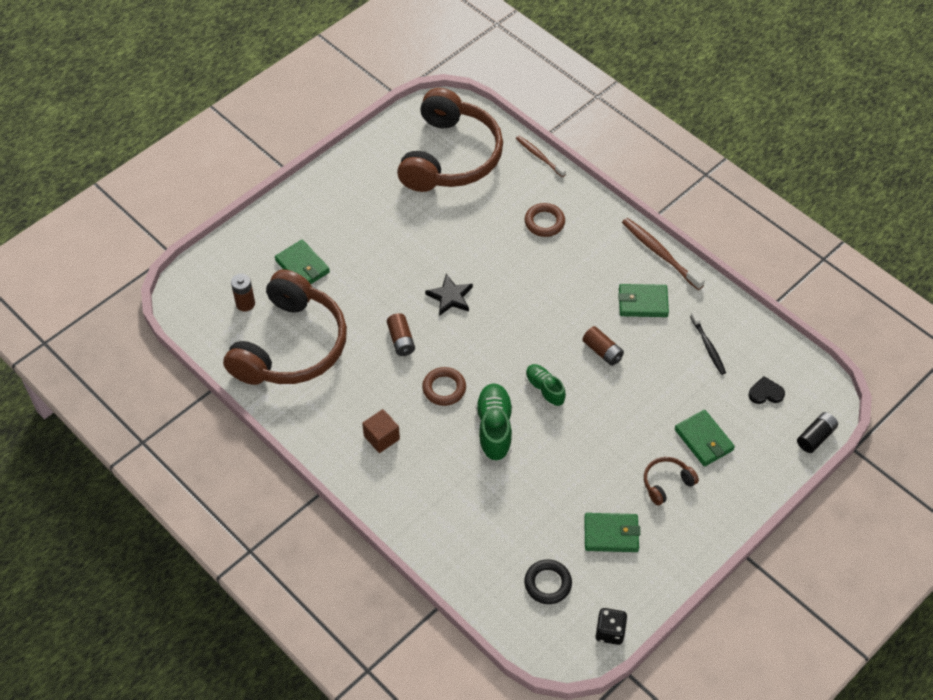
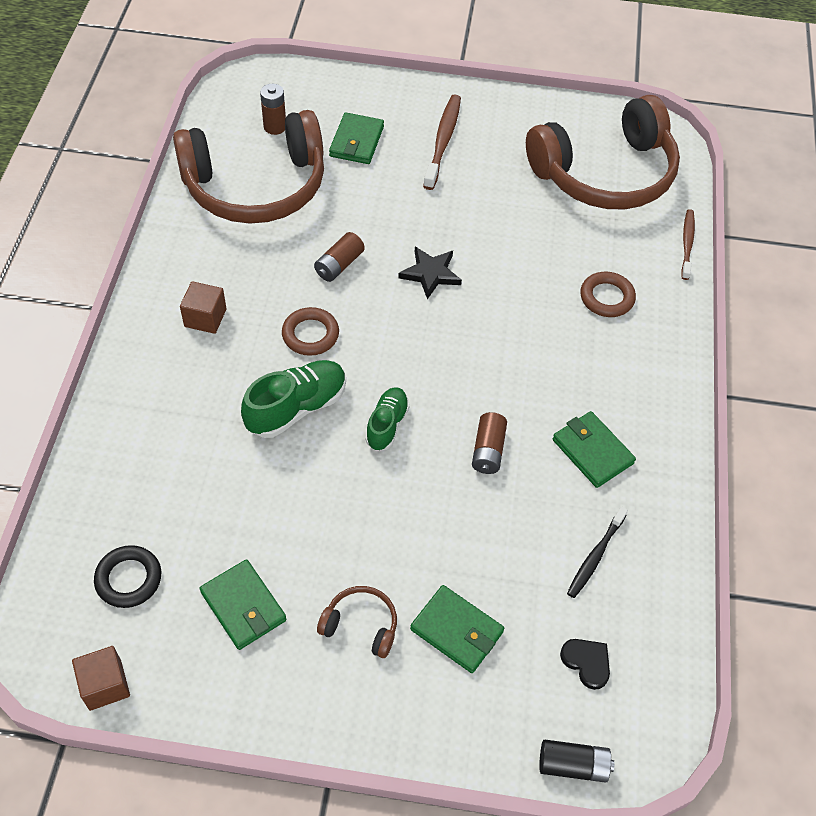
camera: 50 degrees right, 0 degrees up
black dice [596,608,627,645] -> brown cube [72,646,130,711]
brown toothbrush [622,218,705,290] -> brown toothbrush moved to [423,95,461,190]
green wallet [675,410,735,466] -> green wallet turned 75 degrees counterclockwise [410,585,504,673]

